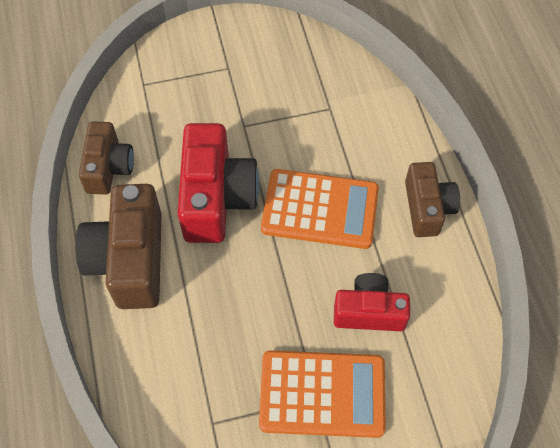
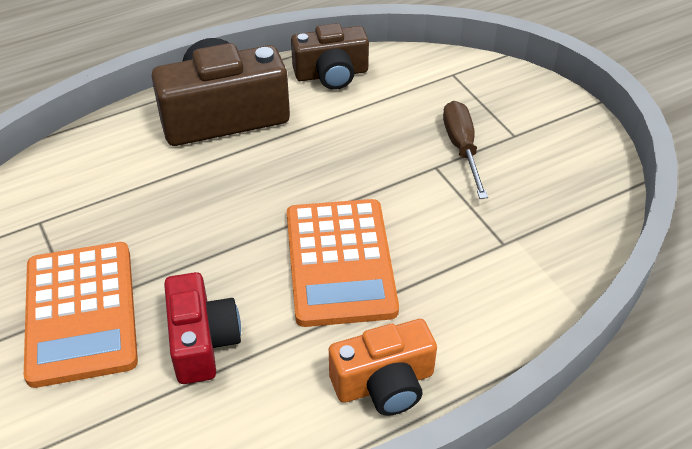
camera: 75 degrees right, 15 degrees down
red camera [177,123,259,243] -> none
brown camera [405,162,460,237] -> orange camera [329,319,437,416]
none -> brown screwdriver [443,101,488,199]

